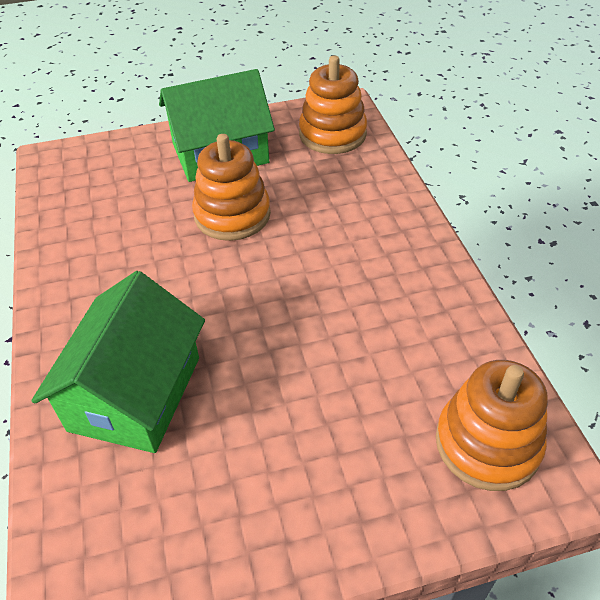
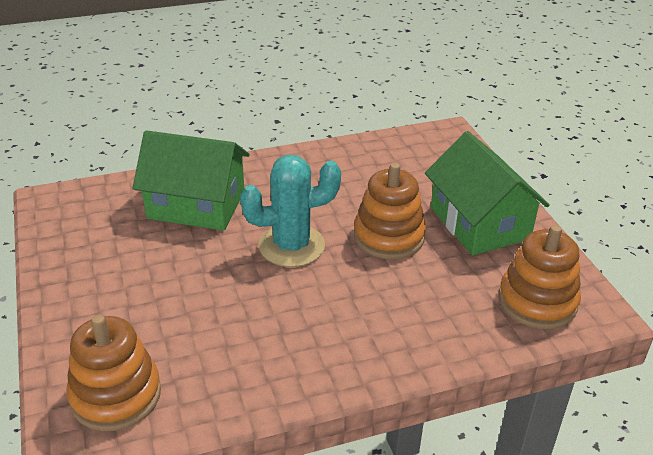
camera: 85 degrees right, 10 degrees down
none -> turquoise cactus [240,155,341,267]

